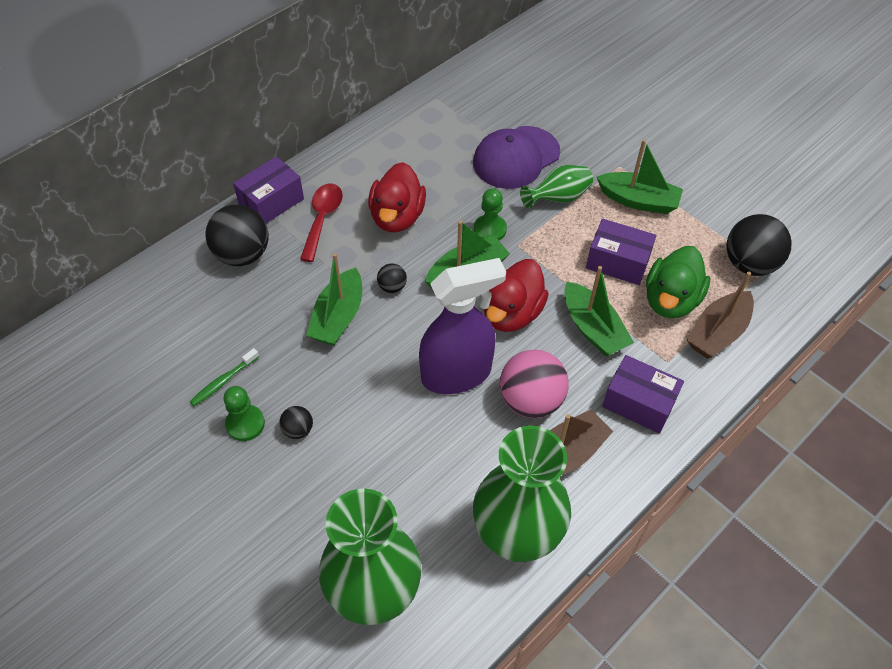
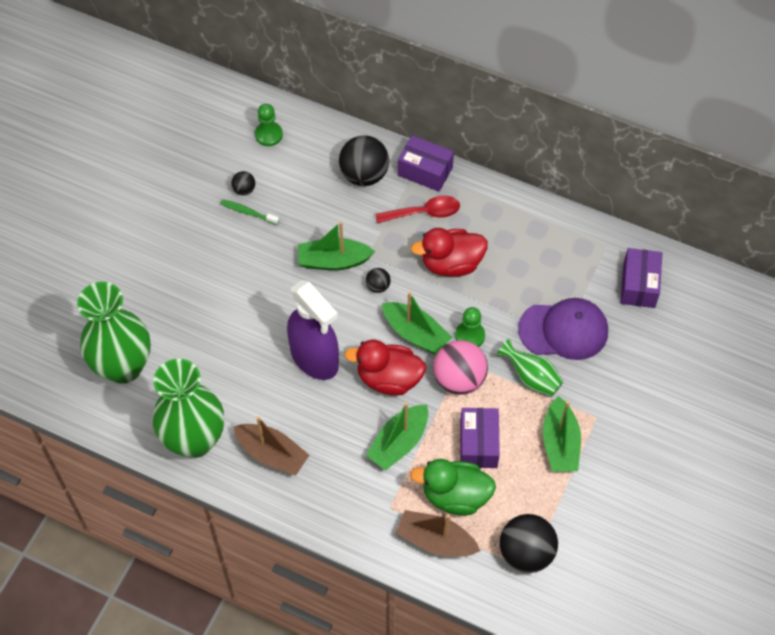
camera: 70 degrees right, 5 degrees up
green pawn [224,386,265,441] -> green pawn moved to [255,104,283,146]
black ball [279,406,313,439] -> black ball moved to [231,171,255,195]
purple cap [473,126,560,189] -> purple cap turned 150 degrees clockwise [518,298,608,360]
pink ball [500,350,569,418] -> pink ball moved to [433,340,488,395]
purple box [602,355,684,434] -> purple box moved to [621,248,662,308]

